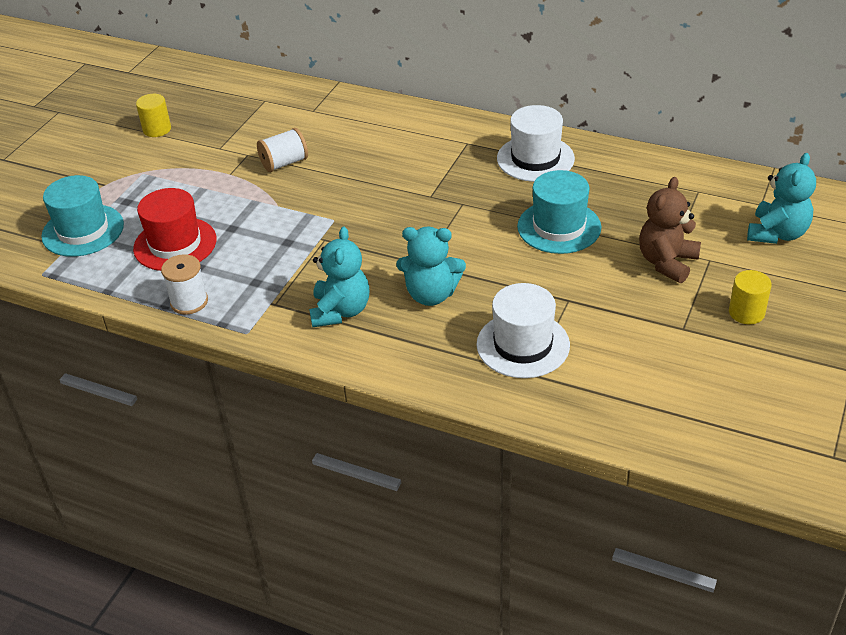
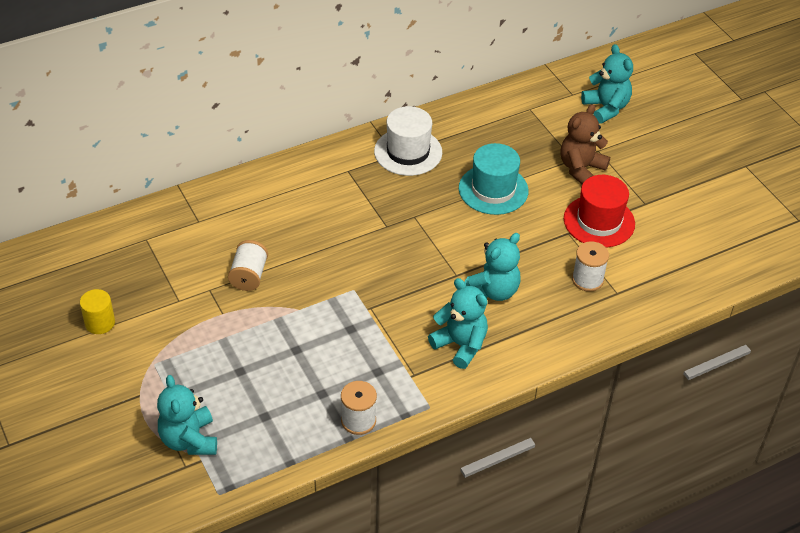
camera: 55 degrees left, 5 degrees up
turquoise hat [41,175,124,257] -> turquoise teddy bear [157,375,217,455]
red hat [133,188,217,271] -> red hat moved to [564,175,635,247]
white hat [476,283,570,378] -> white spool [572,241,609,292]
brown teddy bear [639,177,701,283] -> brown teddy bear turned 60 degrees clockwise [560,104,610,184]
yellow cylinder [729,270,772,324] -> none

